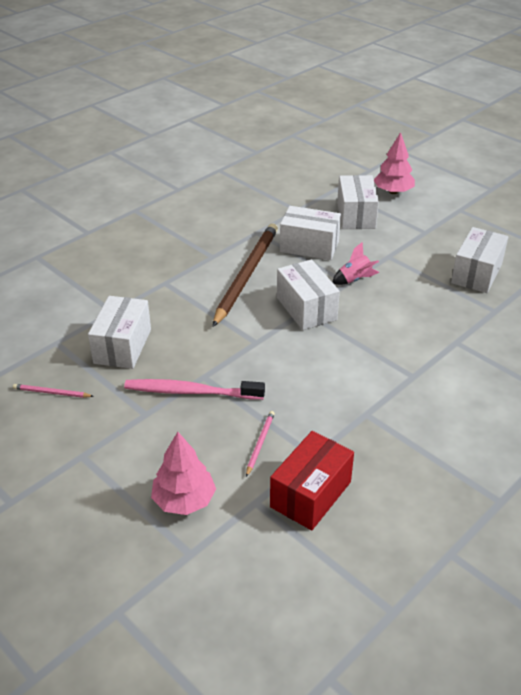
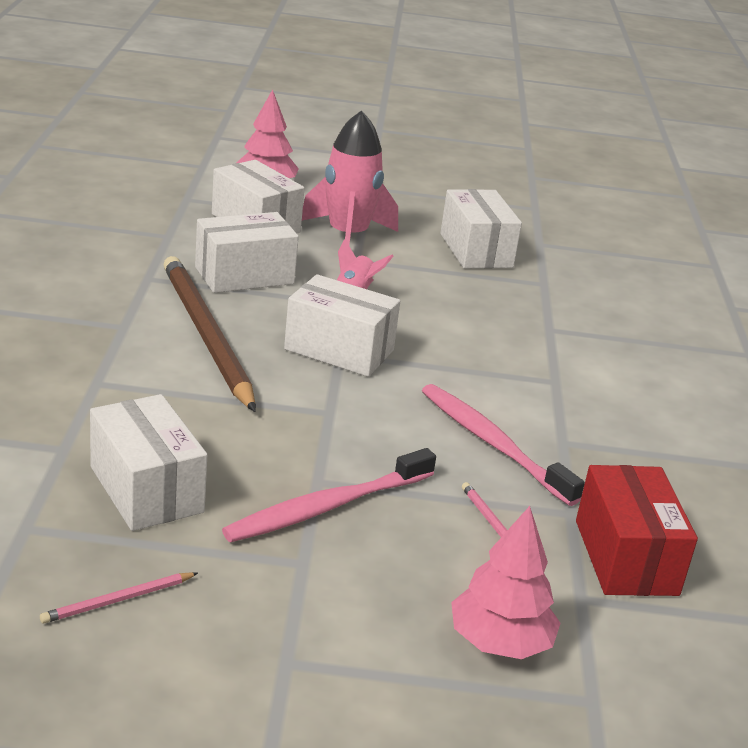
camera: 45 degrees left, 10 degrees down
none -> pink rocket [302,110,398,245]
none -> pink toothbrush [422,384,585,506]

